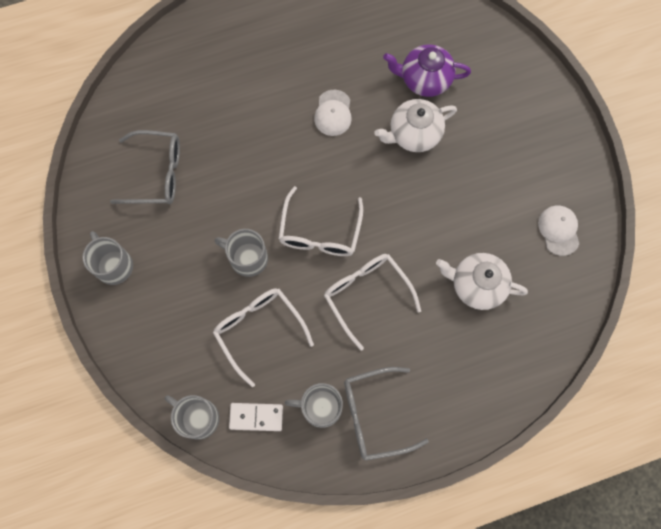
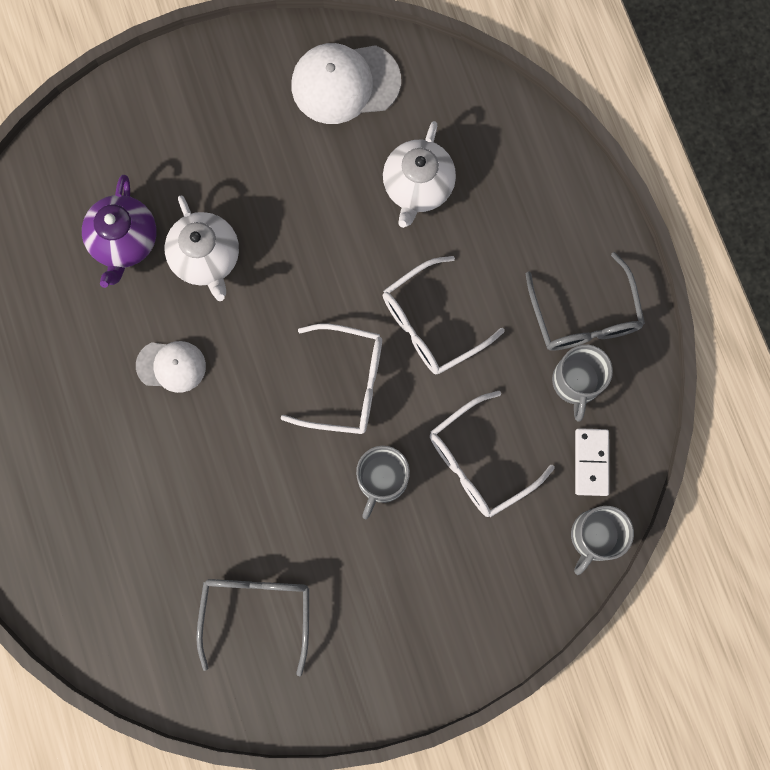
camera: 90 degrees left, 5 degrees up
grey mug [82,231,133,285] -> none
white cap [538,206,579,256] -> white cap [292,43,401,124], size x1.65

